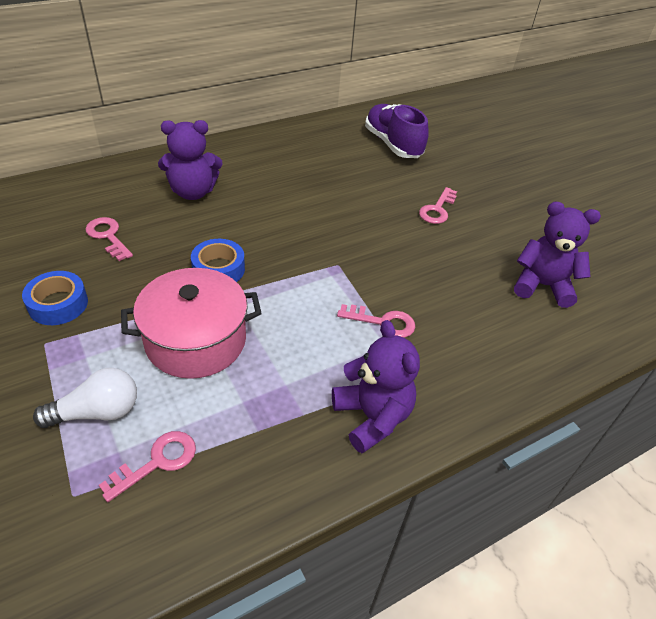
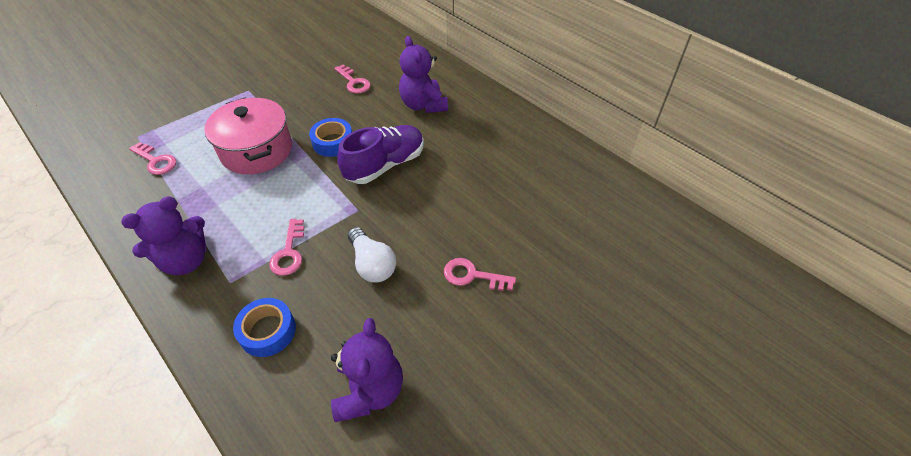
camera: 80 degrees right, 5 degrees up
blue tape [22,271,88,325] -> blue tape moved to [233,298,296,357]
white light bulb [33,368,137,428] -> white light bulb moved to [348,227,396,282]
pink key [85,217,133,261] -> pink key turned 105 degrees clockwise [334,64,371,94]
purple shoe [365,104,429,158] -> purple shoe moved to [337,125,424,184]

